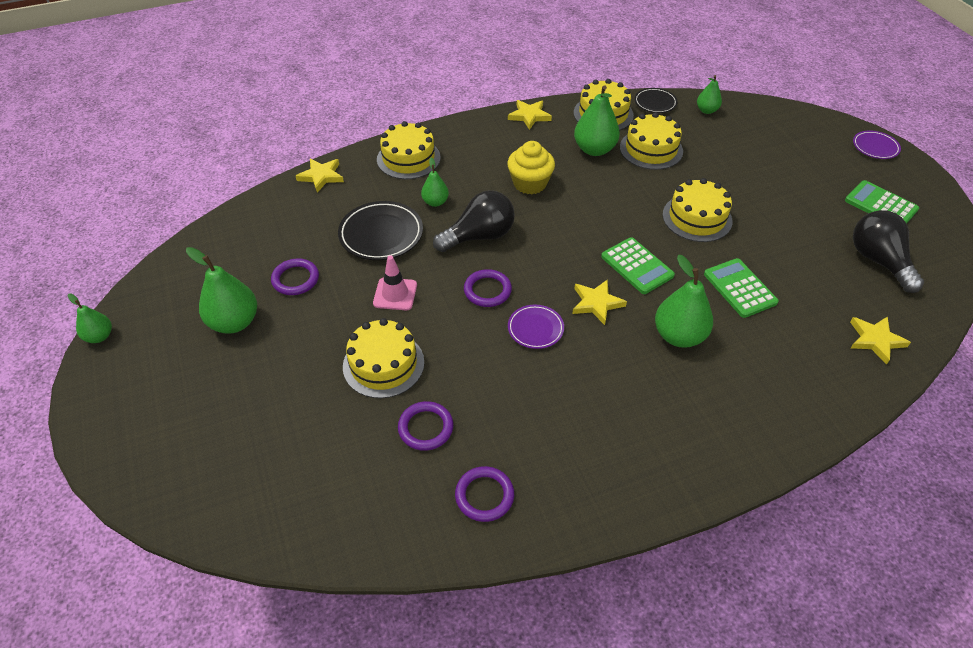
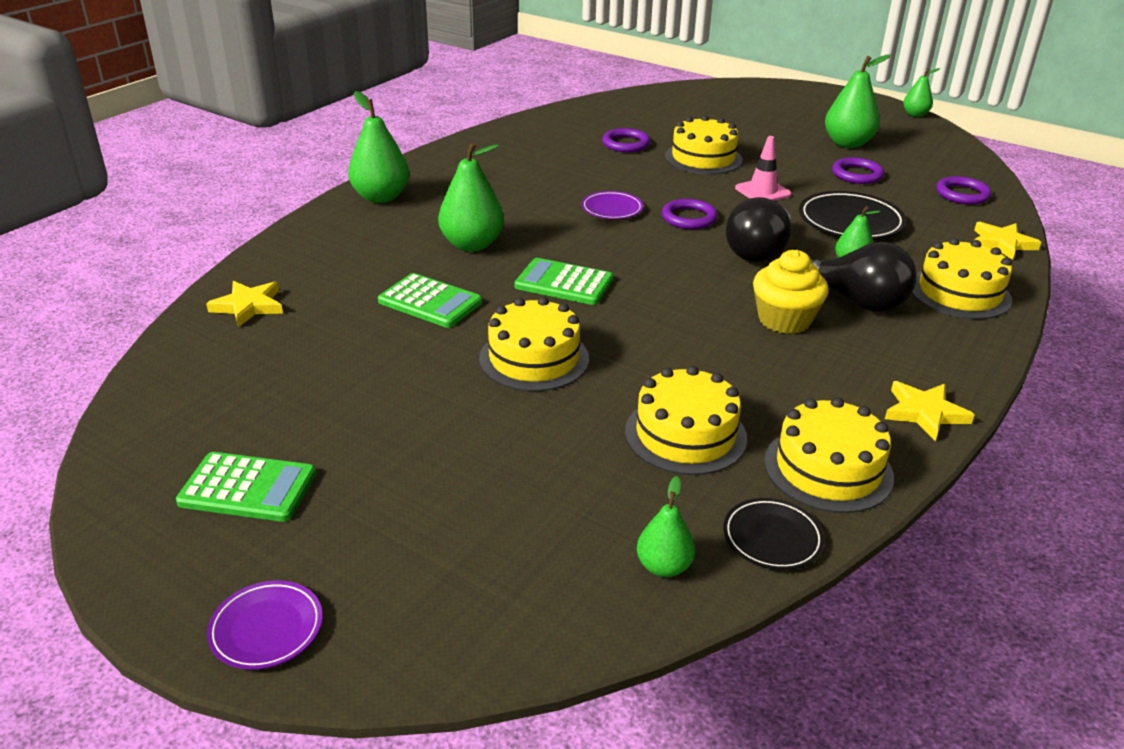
camera: 145 degrees right, 15 degrees down
purple ring [455,466,514,522] -> purple ring moved to [936,176,992,204]
yellow star [572,279,627,325] -> none
green pear [574,85,620,156] -> green pear moved to [348,91,409,203]
black light bulb [853,210,924,293] -> black light bulb moved to [810,242,917,312]

